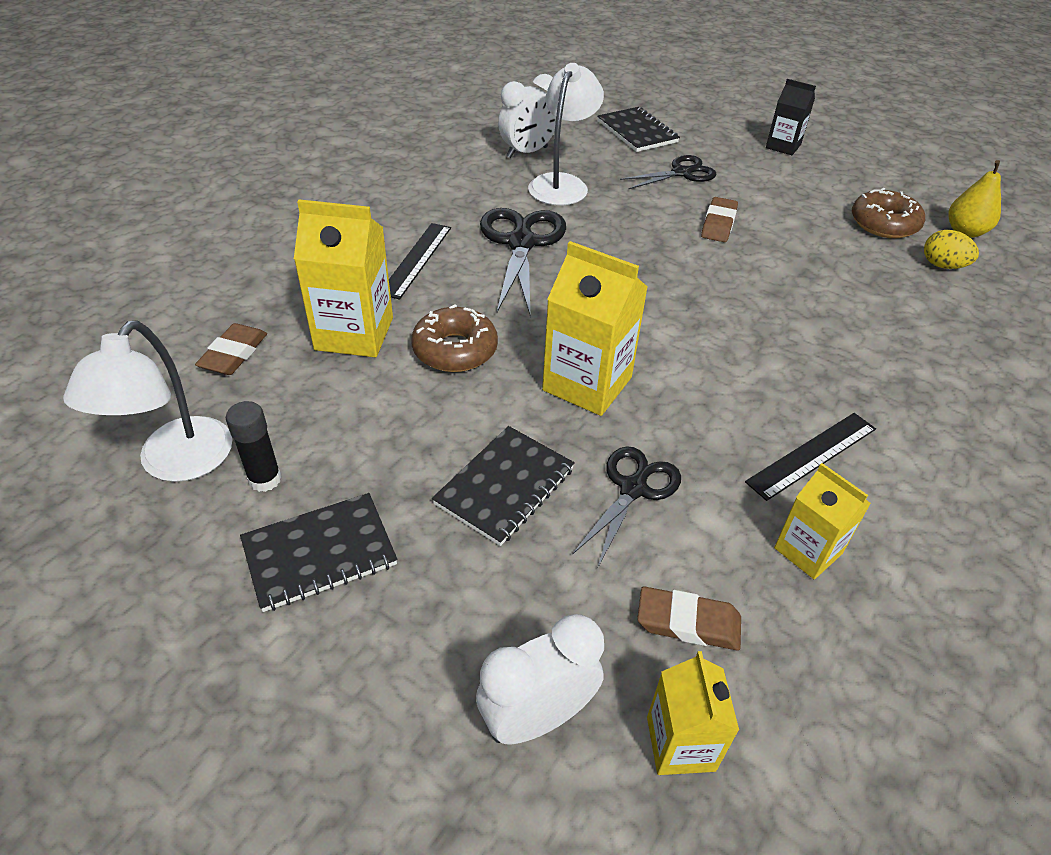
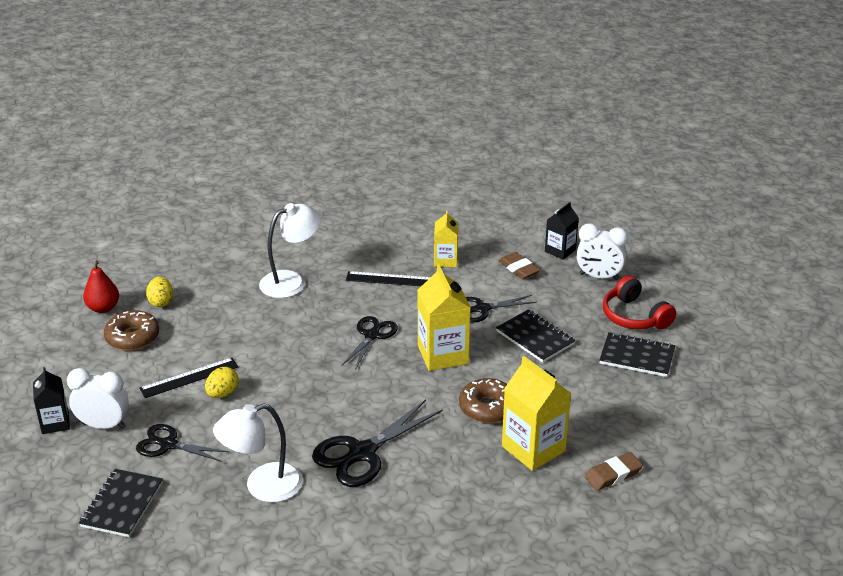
camera: 135 degrees left, 10 degrees down
white lamp [63,320,233,482] -> white lamp moved to [259,203,321,298]
black glue stick [226,401,282,492] -> none
black ruler [389,223,451,300] -> black ruler moved to [139,358,238,398]
black notebook [432,426,575,546] -> black notebook turned 60 degrees clockwise [496,309,576,363]
white clock [498,74,556,158] -> white clock moved to [67,368,129,429]
yellow carton [647,651,739,775] -> black carton [545,202,579,260]
brown eraser [701,197,738,242] -> yellow egg [205,367,239,398]
yellow pear [948,160,1001,238] -> red pear [83,260,119,313]
none -> black scissors [342,316,398,370]
none -> red headphones [603,276,676,329]

